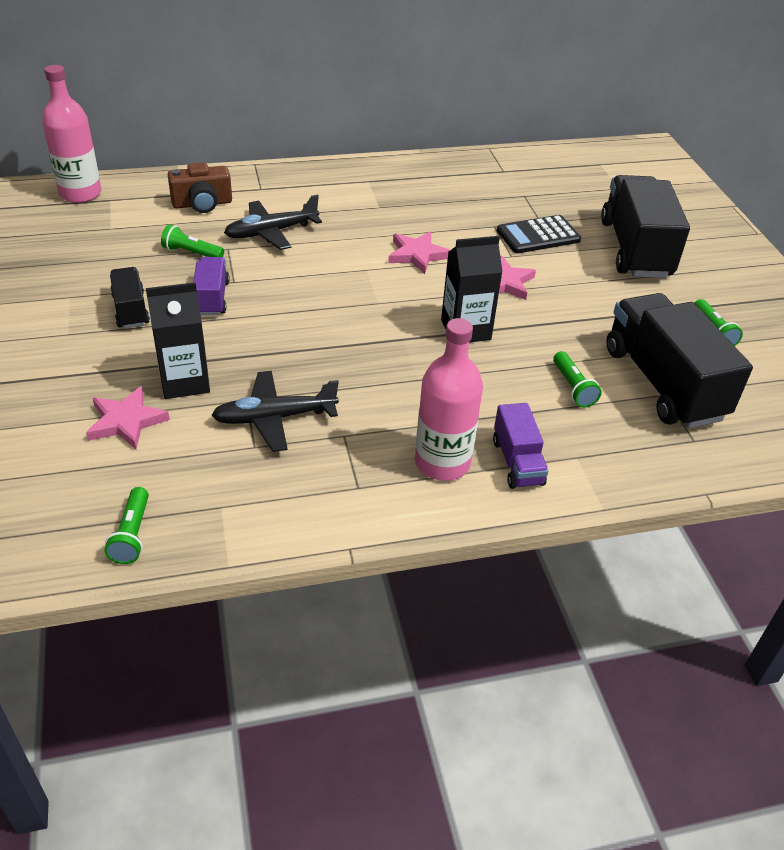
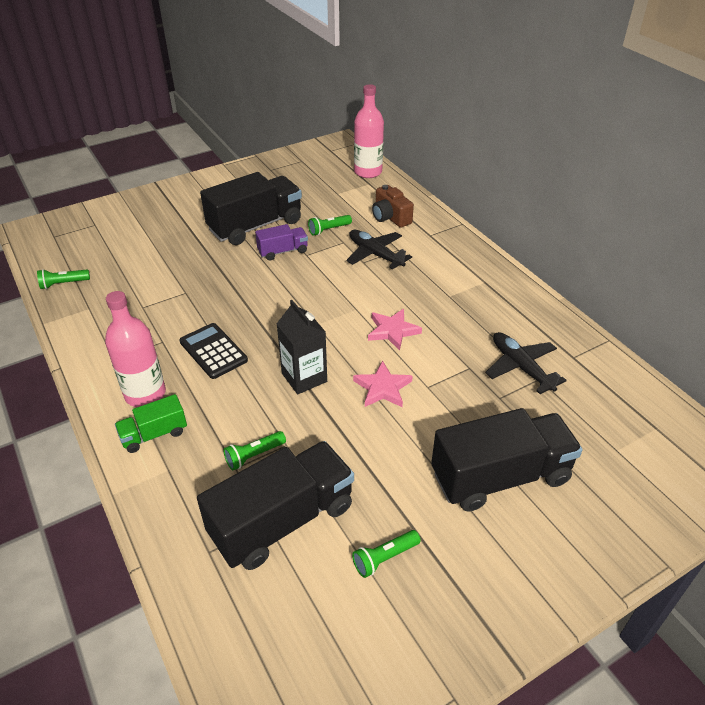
camera: 75 degrees right, 0 degrees up
pink star [86,386,170,449] -> none
black truck [110,267,150,329] -> black truck [200,172,302,245], size x1.99
black carton [146,282,210,399] -> none
green flashlight [161,225,224,257] -> green flashlight turned 120 degrees counterclockwise [308,215,352,236]
black plane [212,371,339,452] -> black plane moved to [485,332,567,394]
purple truck [493,403,549,489] -> green truck [115,394,187,453]
black calculator [497,215,581,253] -> black calculator moved to [179,323,248,379]

